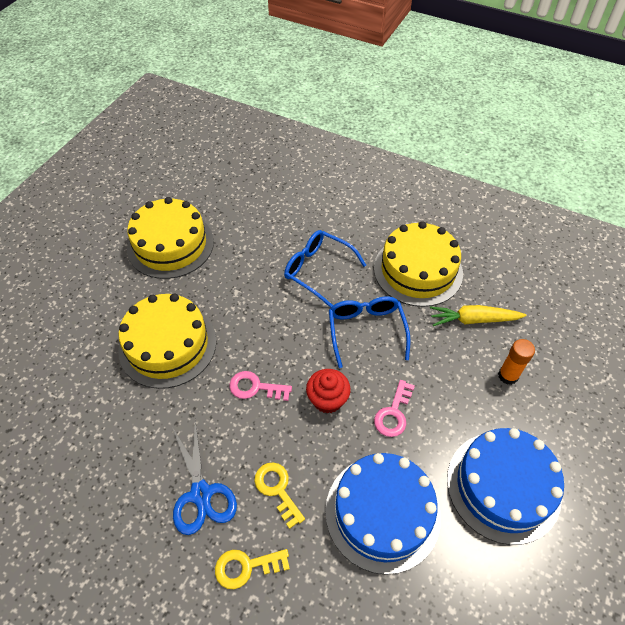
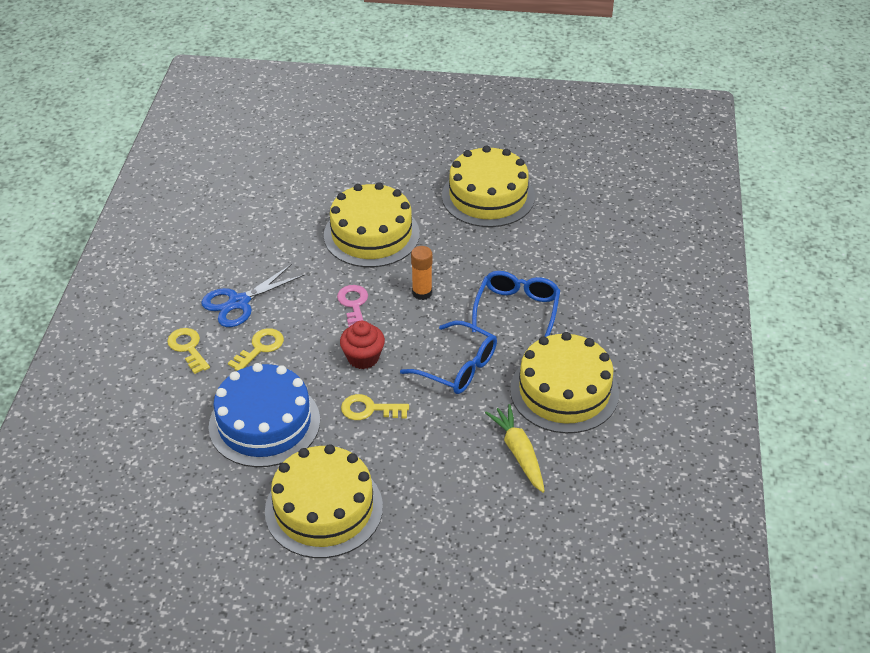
camera: 70 degrees right, 10 degrees down
blue glasses [329,296,411,368] -> blue glasses turned 60 degrees clockwise [400,321,497,394]
pink key [374,380,415,437] -> yellow key [341,394,409,420]
blue cake [447,428,564,545] -> yellow cake [265,444,383,558]
orange glue stick [498,339,535,385] -> orange glue stick moved to [411,246,432,300]

